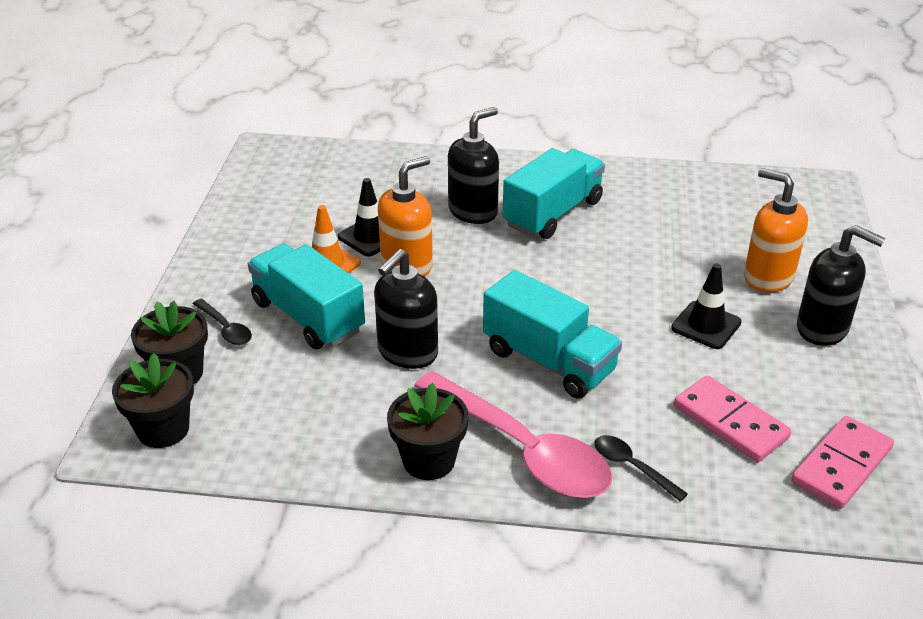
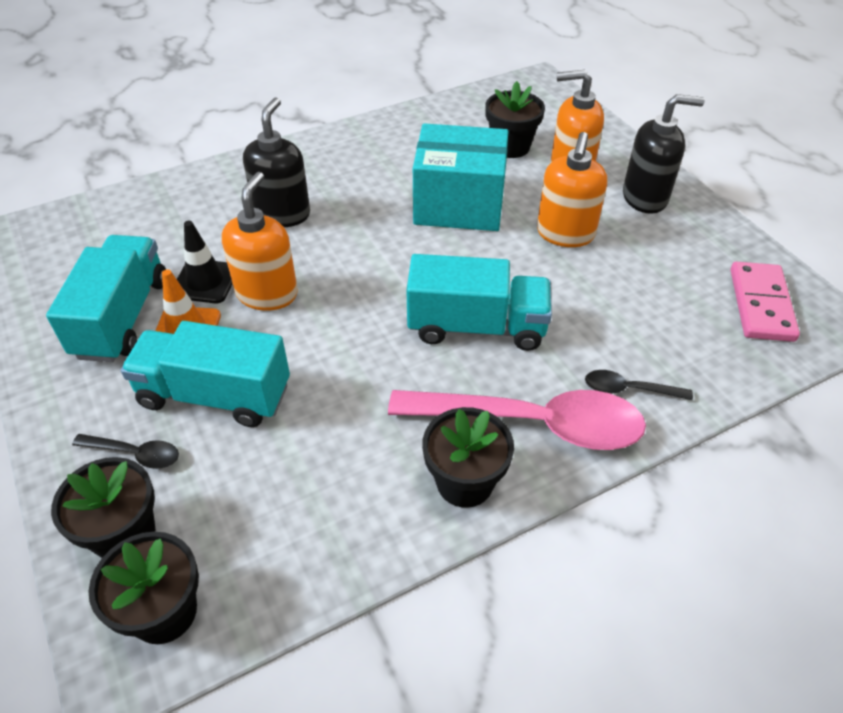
camera: 35 degrees left, 10 degrees up
black soap dispenser [374,249,438,369] -> none
turquoise truck [503,148,605,239] -> turquoise truck moved to [46,235,166,362]
black traffic cone [671,264,742,349] -> orange soap dispenser [537,132,607,247]
pink domino [674,375,791,462] -> none
none -> turquoise box [413,123,509,231]
none -> black flower pot [485,81,545,158]

